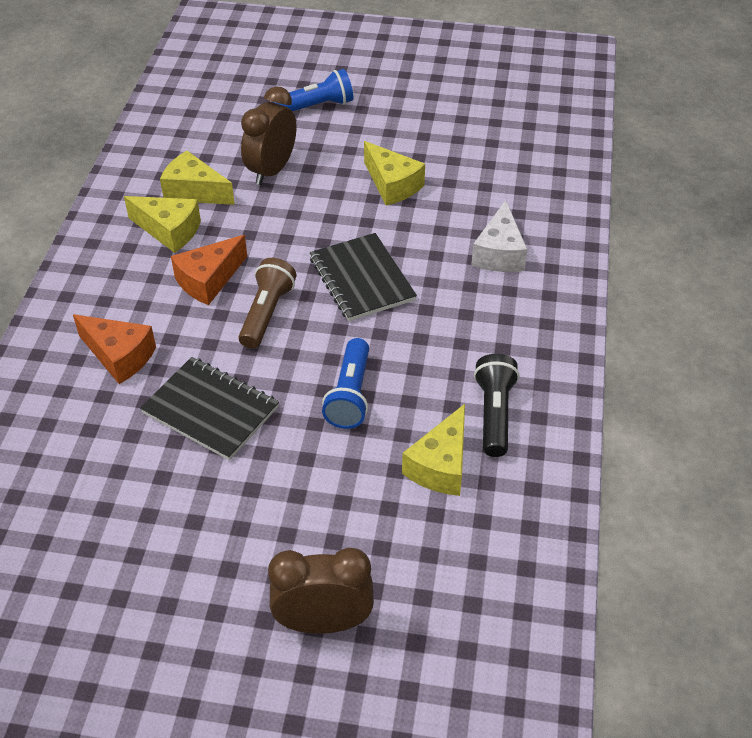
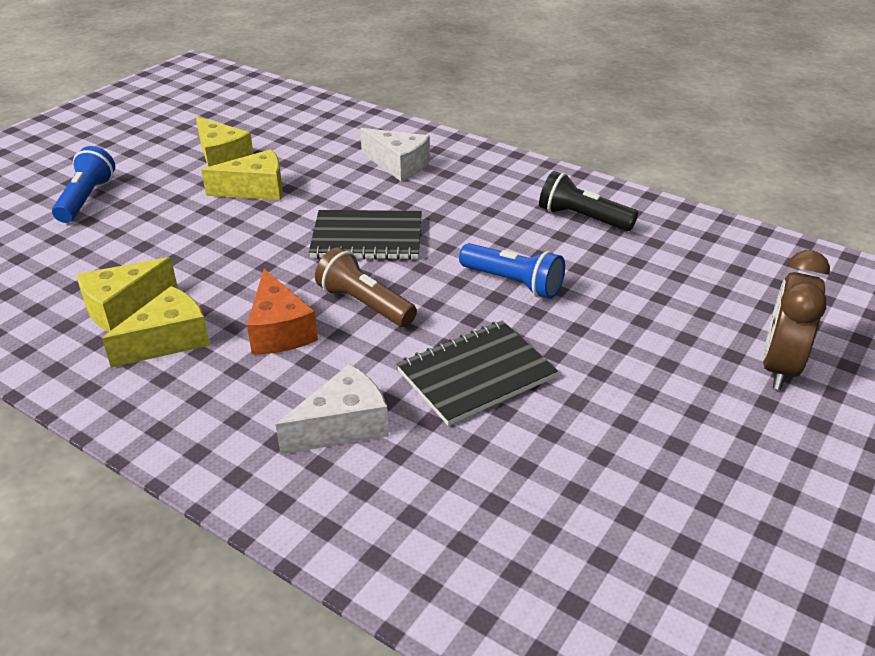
camera: 65 degrees left, 10 degrees down
orange cheese [73,314,156,384] -> white cheese [276,364,389,454]
brown clock [241,86,296,185] -> none
yellow cheese [402,404,465,496] -> yellow cheese moved to [196,116,254,167]

